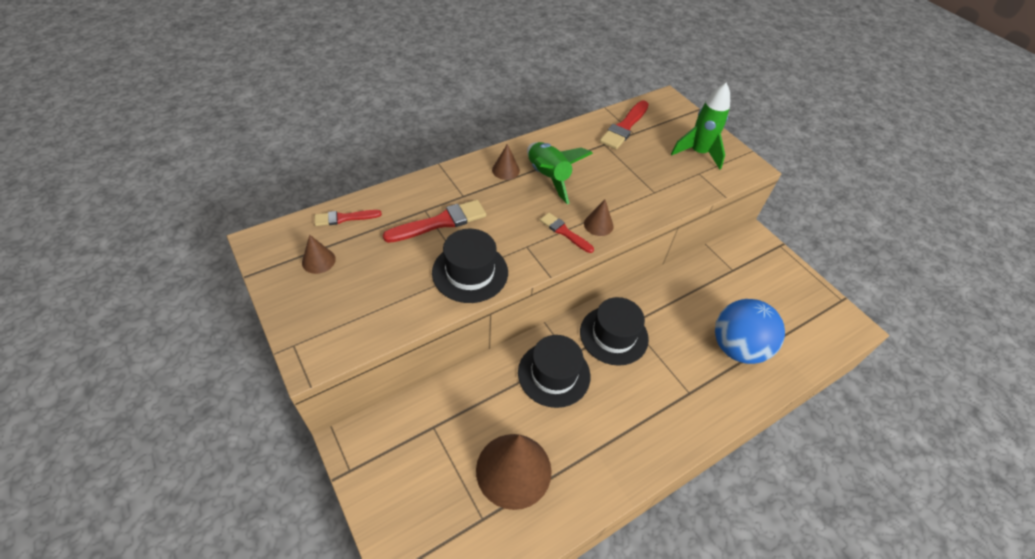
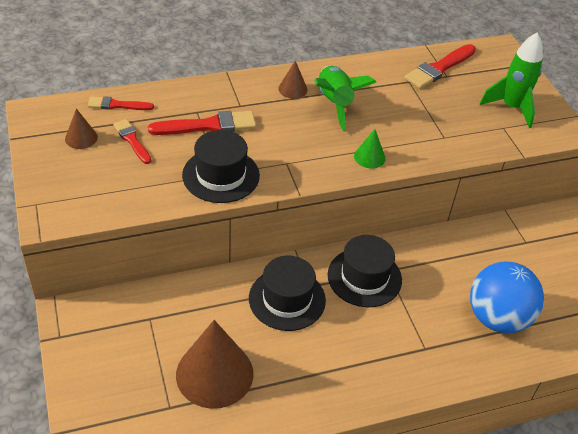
camera: 15 degrees right, 5 degrees down
red brush [540,213,594,253] -> red brush moved to [113,119,151,164]
brown cone [584,200,613,236] -> green cone [354,129,386,168]

